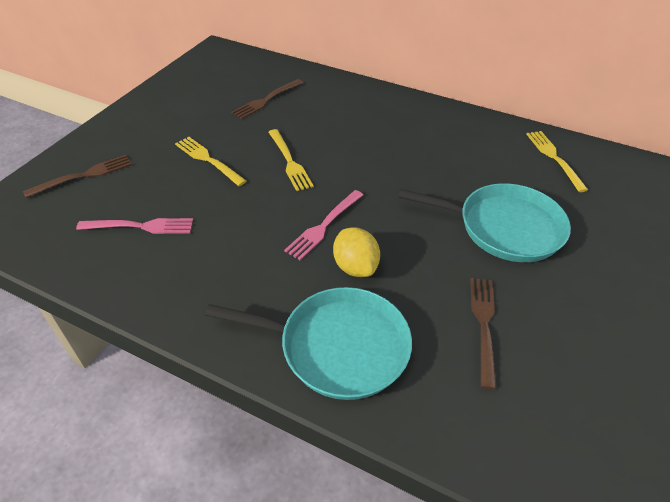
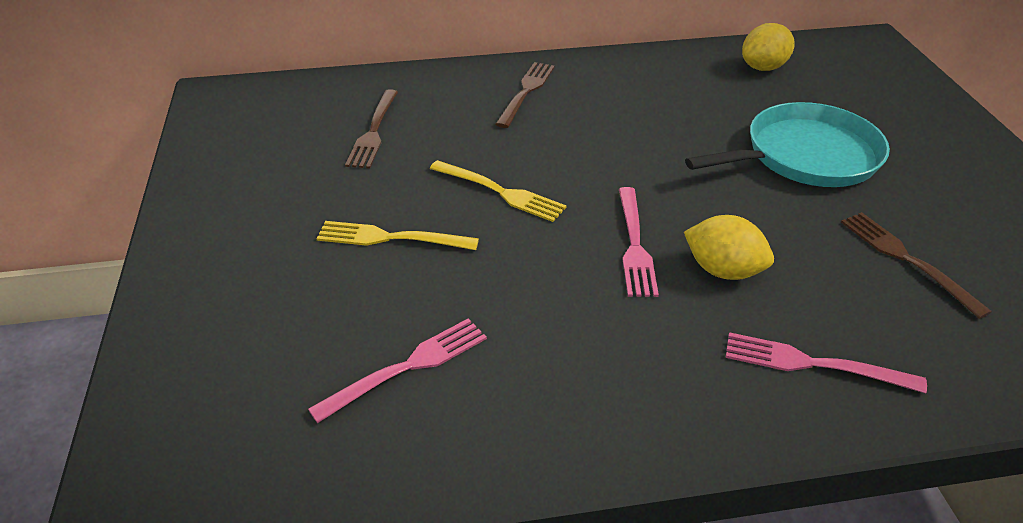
camera: 35 degrees left, 5 degrees down
brown fork [23,155,132,198] -> brown fork moved to [495,62,555,128]
turquoise pan [205,287,412,400] -> pink fork [726,332,927,393]
yellow fork [526,131,588,192] -> yellow lemon [742,23,795,71]

